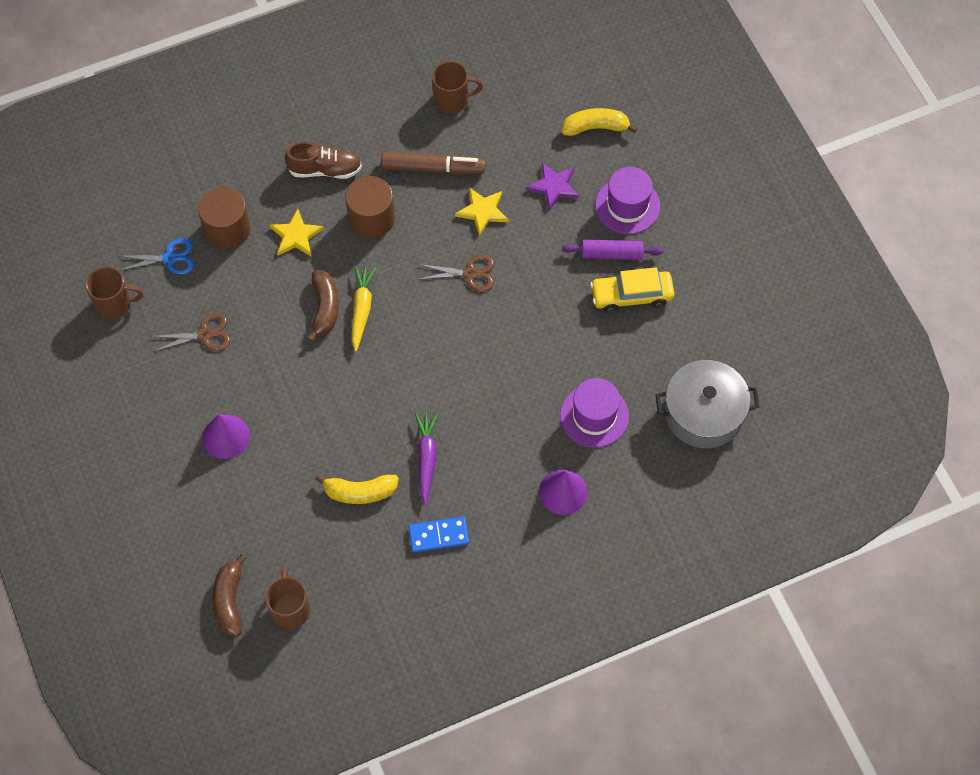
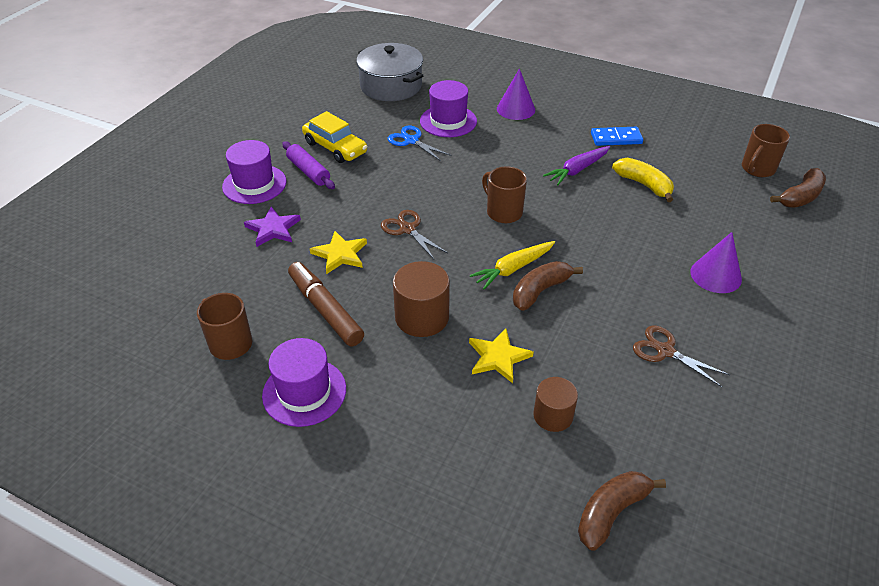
camera: 130 degrees left, 20 degrees down
brown mug [86,267,143,319] -> brown mug moved to [482,166,527,223]
blue scissors [118,238,194,275] -> blue scissors moved to [388,126,452,161]
brown cylinder [198,187,251,249] -> brown cylinder [533,377,578,432], size x0.65
brown shoe [285,142,362,179] -> none
blue domino [408,517,469,552] -> blue domino turned 45 degrees counterclockwise [591,127,643,146]
yellow banana [562,108,638,136] -> none
none -> purple hat [262,338,346,427]
none -> brown banana [578,471,666,551]

